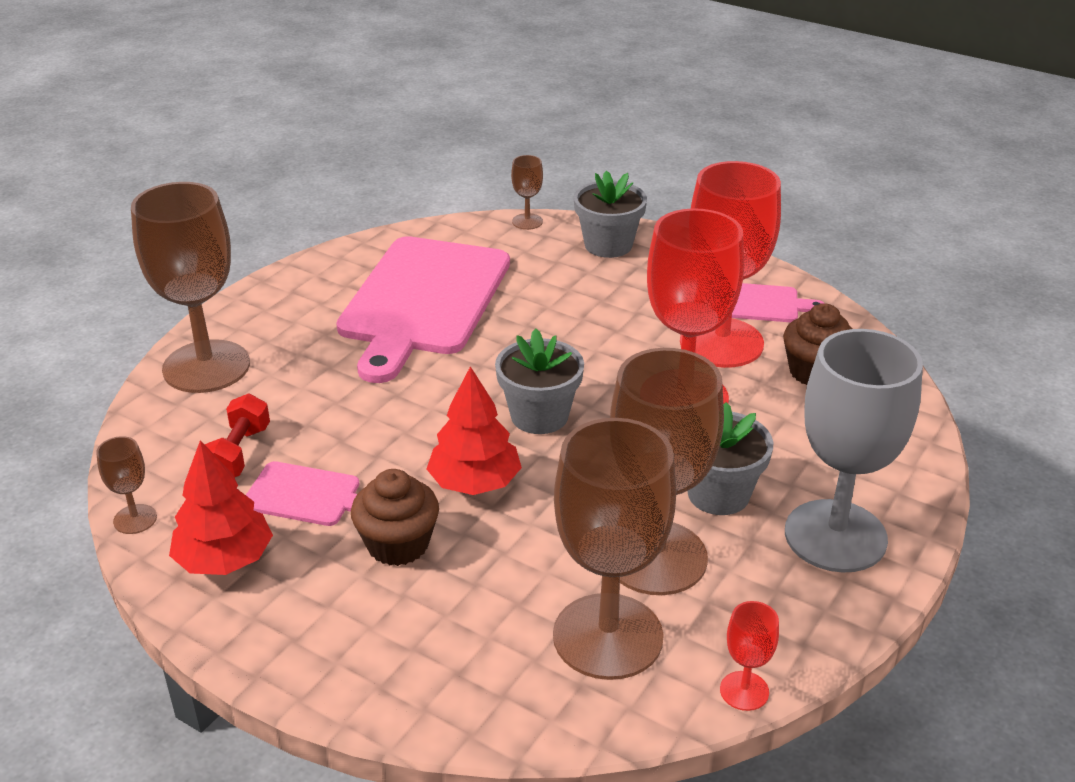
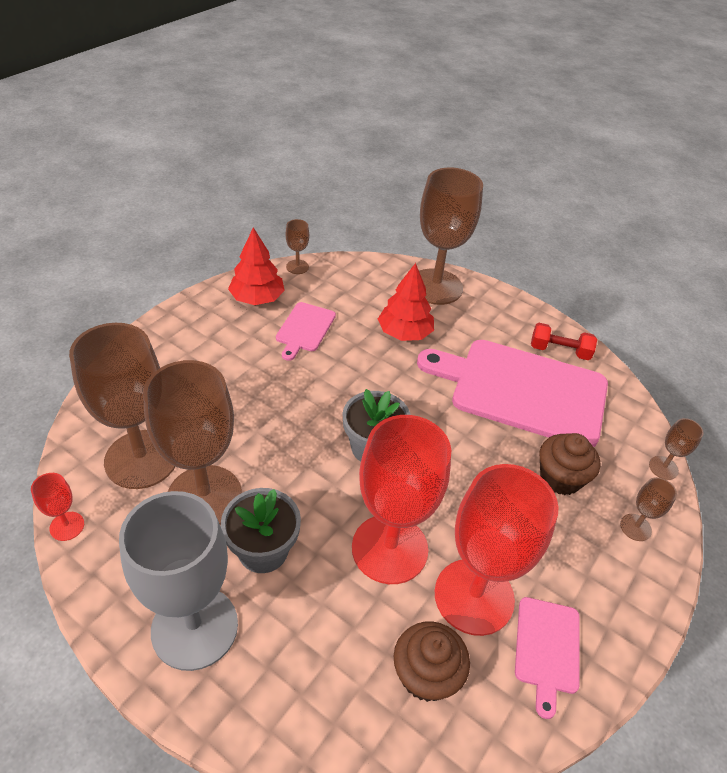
camera: 90 degrees right, 10 degrees up
red dumbbell [205,394,270,478] -> red dumbbell moved to [531,323,597,360]
brown cupcake [351,469,439,566] -> brown cupcake moved to [540,433,601,495]
red tree [427,366,522,495] -> red tree moved to [378,263,434,341]
grey flower pot [574,171,647,258] -> brown goblet [620,477,677,541]

